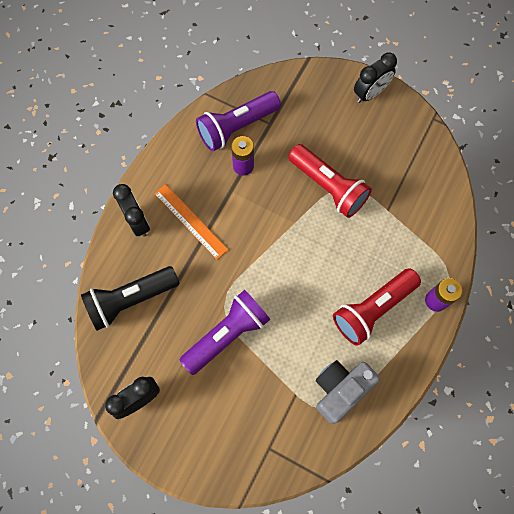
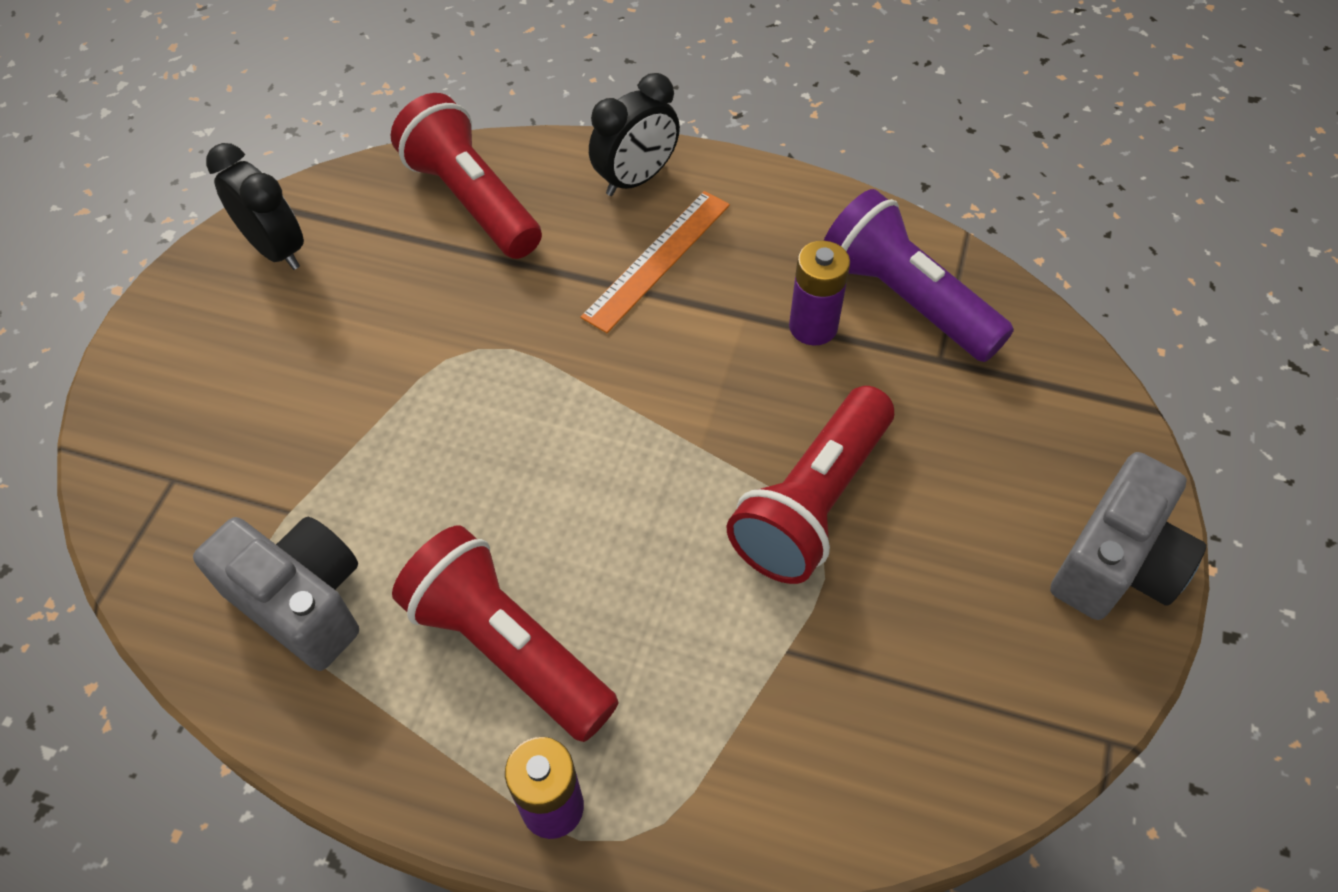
camera: 80 degrees right, 15 degrees down
black flashlight [81,266,179,331] -> red flashlight [391,93,542,259]
purple flashlight [180,290,270,375] -> none
black clock [354,52,397,103] -> grey camera [1050,452,1206,620]

